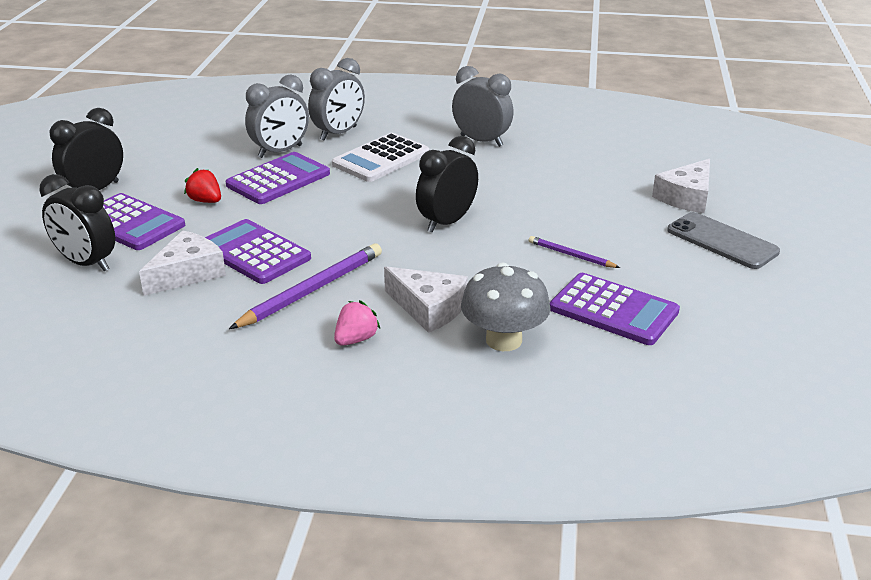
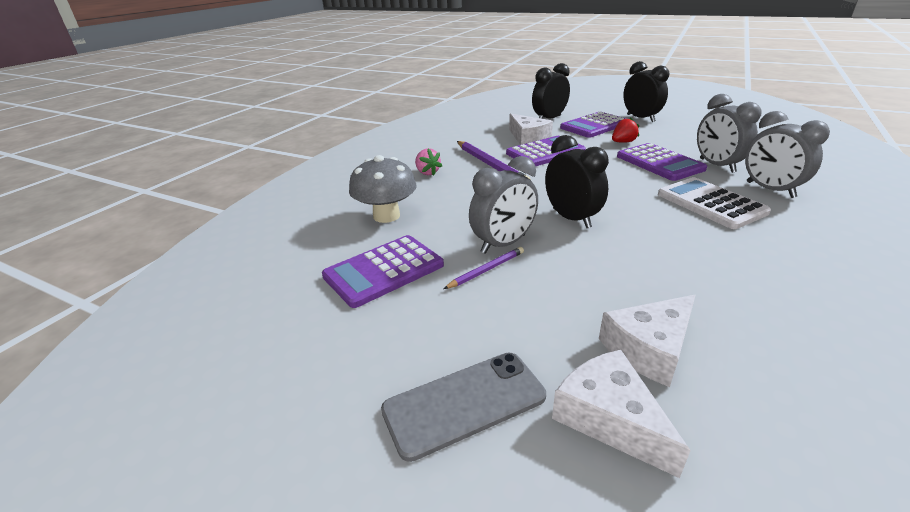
camera: 110 degrees right, 0 degrees up
white cheese [384,266,468,333] -> white cheese moved to [599,295,696,387]
grey clock [452,66,514,147] -> grey clock moved to [469,156,538,254]

